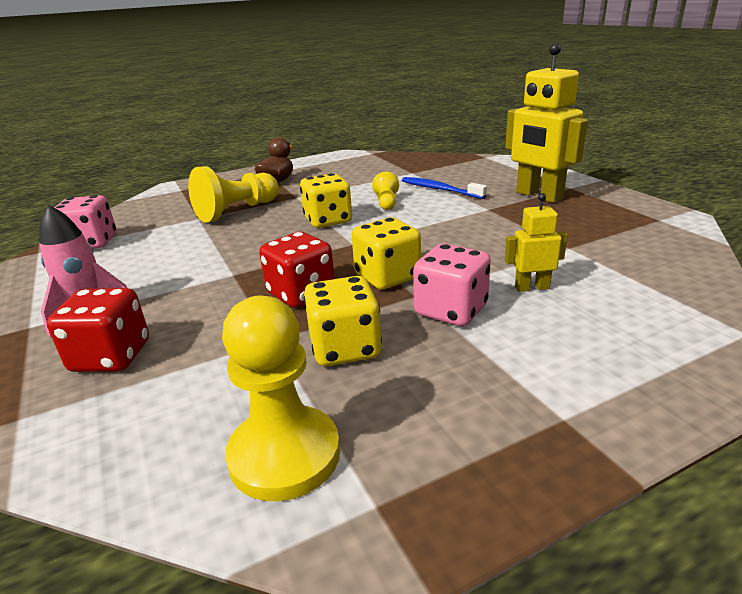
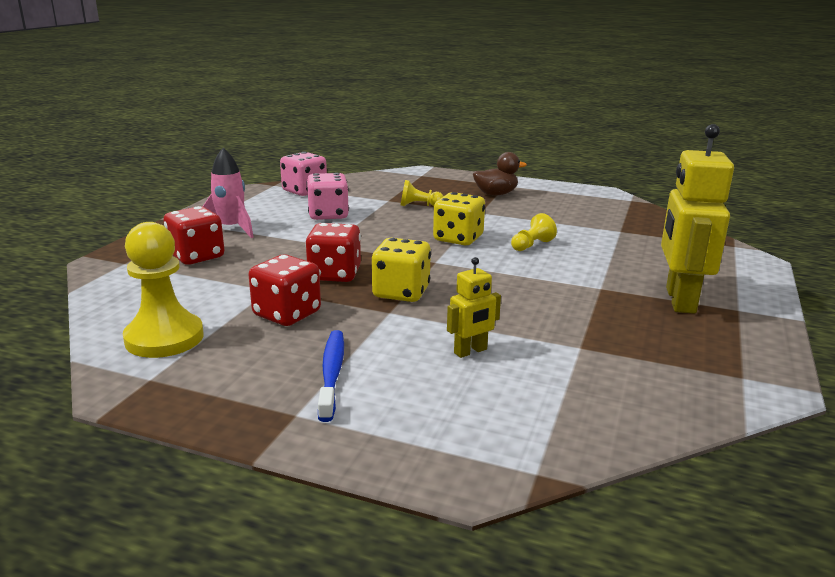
camera: 45 degrees right, 5 degrees down
yellow pawn [188,166,279,222] -> yellow pawn [400,180,443,206], size x0.52
yellow dice [304,276,382,366] -> red dice [248,255,321,326]
blue toothbrush [402,177,487,199] -> blue toothbrush moved to [318,330,344,422]
pink dice [413,244,491,326] -> pink dice moved to [306,173,349,220]
yellow robot [505,193,568,292] -> yellow robot turned 105 degrees clockwise [447,257,501,358]

